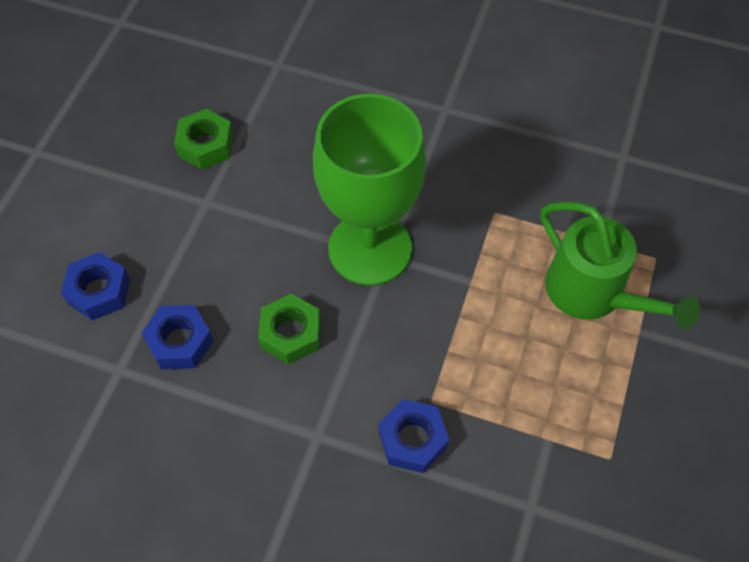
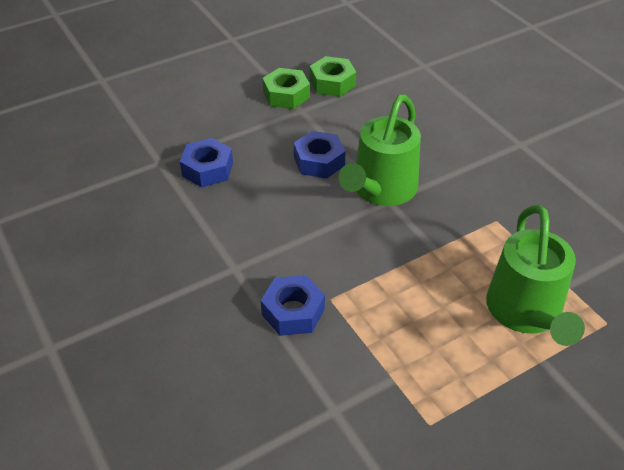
camera: 40 degrees right, 15 degrees down
blue nut [61,252,130,320] -> blue nut moved to [294,131,346,179]
green nut [258,294,321,365] -> green nut moved to [263,68,310,109]
green goblet [313,94,426,286] -> green watering can [339,94,421,206]

